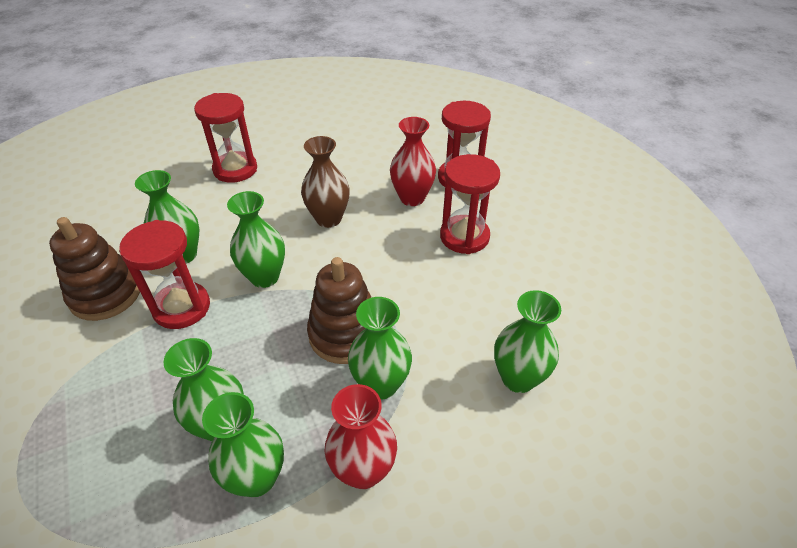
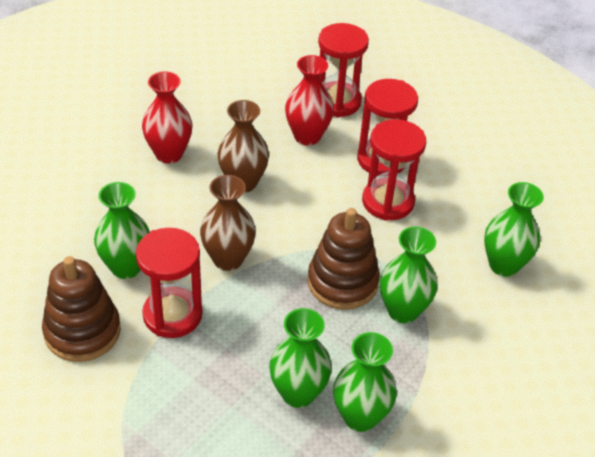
camera: 30 degrees left, 0 degrees up
red hourglass [194,93,257,183] -> red hourglass moved to [362,119,426,221]
green vase [227,191,285,288] -> brown vase [200,175,256,271]
red vase [324,384,397,489] -> red vase moved to [142,71,192,164]

